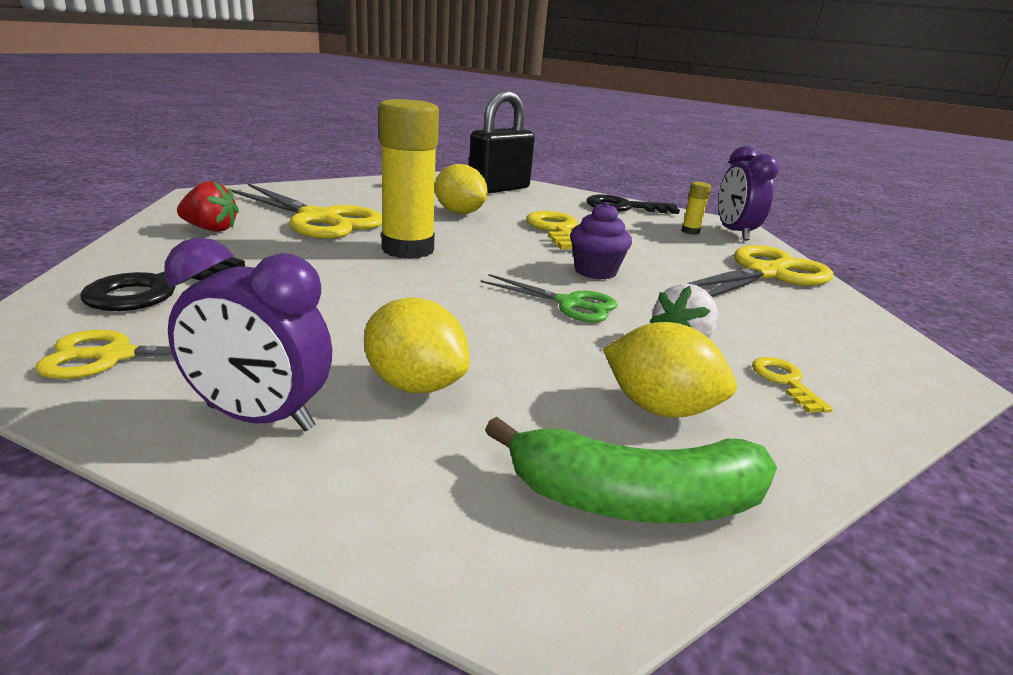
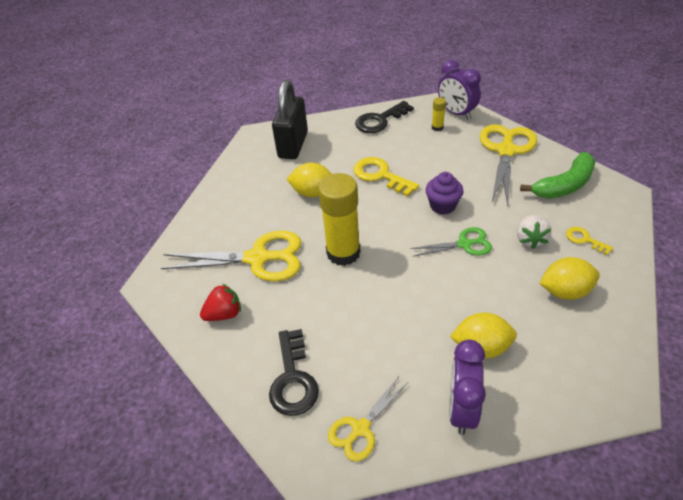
camera: 30 degrees left, 20 degrees up
purple clock [164,238,332,431] -> purple clock turned 120 degrees clockwise [449,340,486,435]
green banana [485,417,777,523] -> green banana moved to [520,152,596,199]

